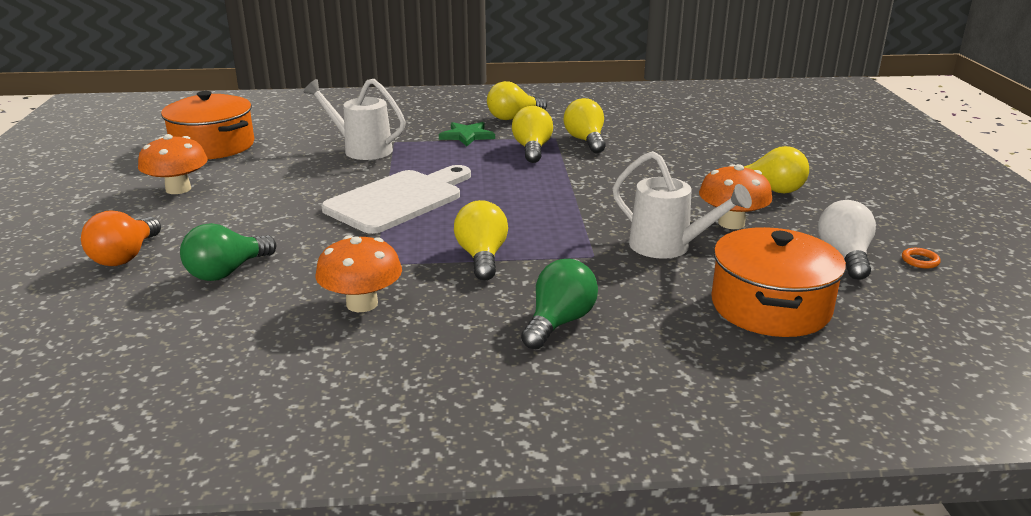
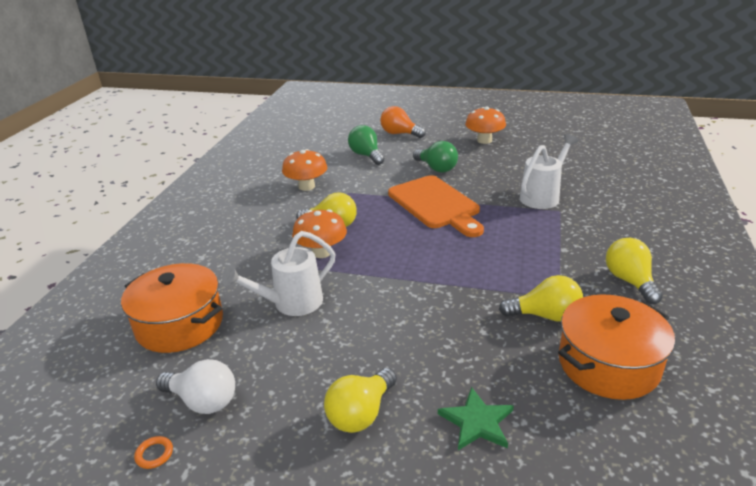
camera: 110 degrees right, 5 degrees up
orange pot [161,91,254,159] -> orange pot moved to [558,294,675,400]
white cutting board [321,165,471,234] -> orange cutting board [388,175,484,237]
green star [439,122,495,147] -> green star moved to [438,387,514,450]
yellow light bulb [512,106,553,163] -> none
green light bulb [521,259,598,349] -> green light bulb moved to [413,141,458,172]
orange mushroom [699,164,772,229] -> orange mushroom moved to [292,209,347,258]

